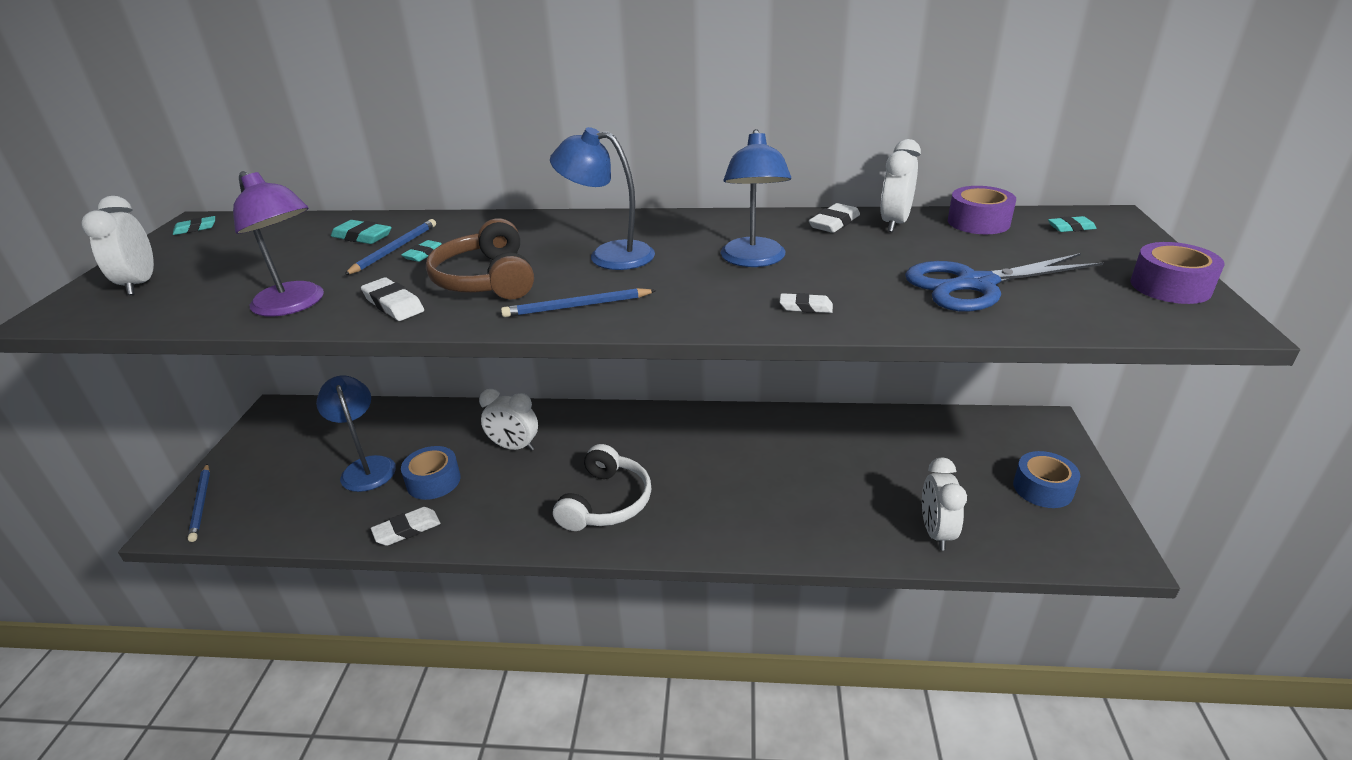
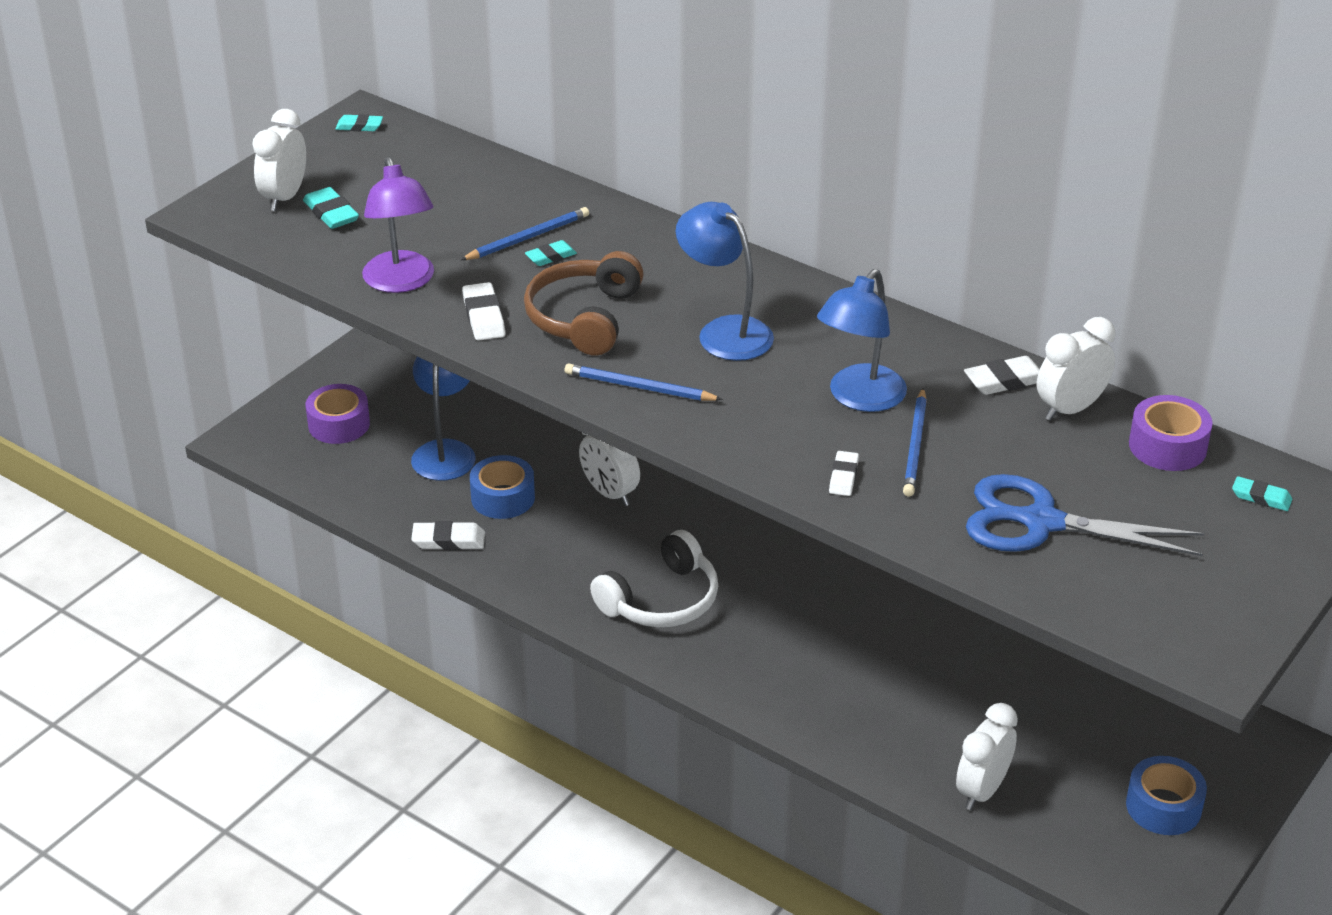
camera: 30 degrees right, 5 degrees up
blue pencil [188,464,210,542] -> blue pencil moved to [903,388,927,497]
turquoise eraser [331,220,391,244] -> turquoise eraser moved to [303,187,359,229]
white eraser [780,293,833,313] -> white eraser turned 60 degrees clockwise [829,451,859,496]
purple tape [1130,242,1224,304] -> purple tape moved to [306,384,370,444]

